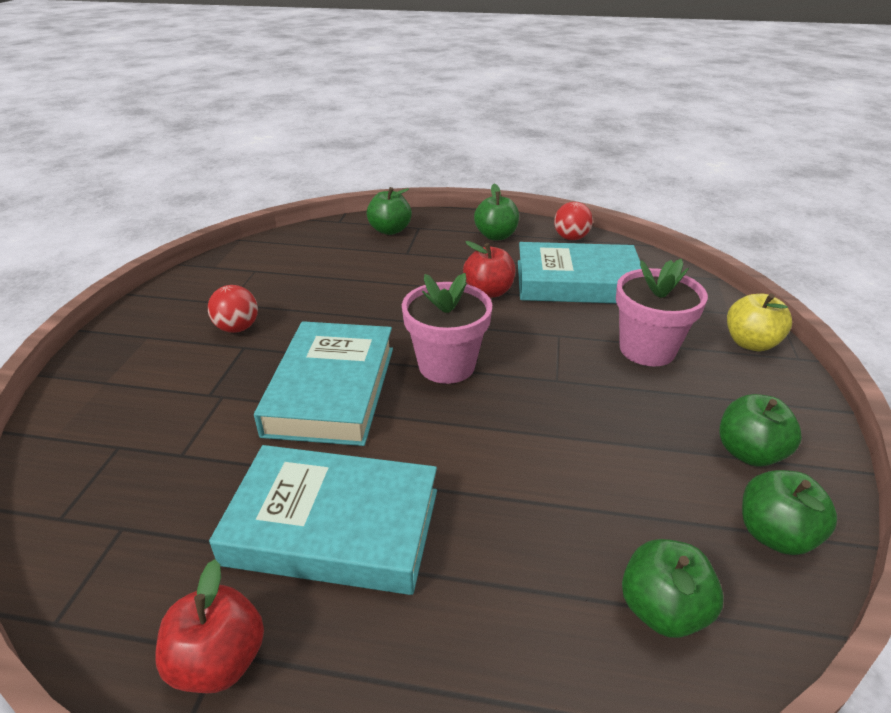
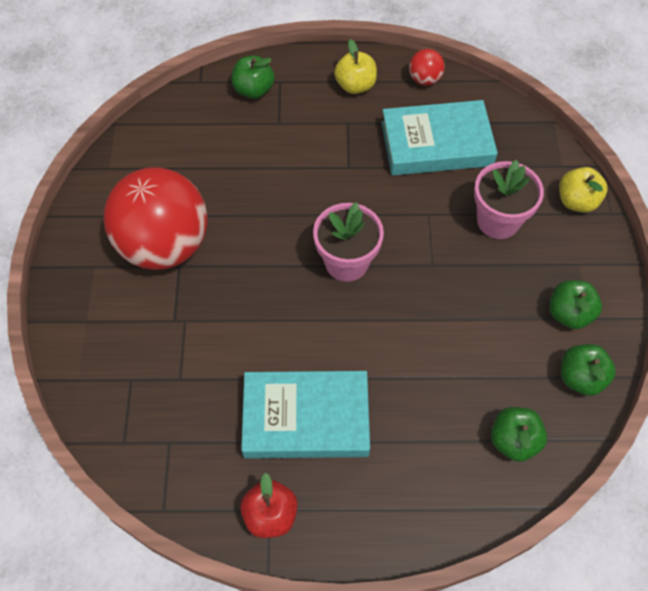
camera: 10 degrees left, 25 degrees up
red ball [208,285,258,333] -> red ball [104,167,208,270], size x2.47
turquoise book [254,321,393,446] -> none
red apple [463,241,516,298] -> none
green apple [474,184,519,240] -> yellow apple [334,39,377,94]

